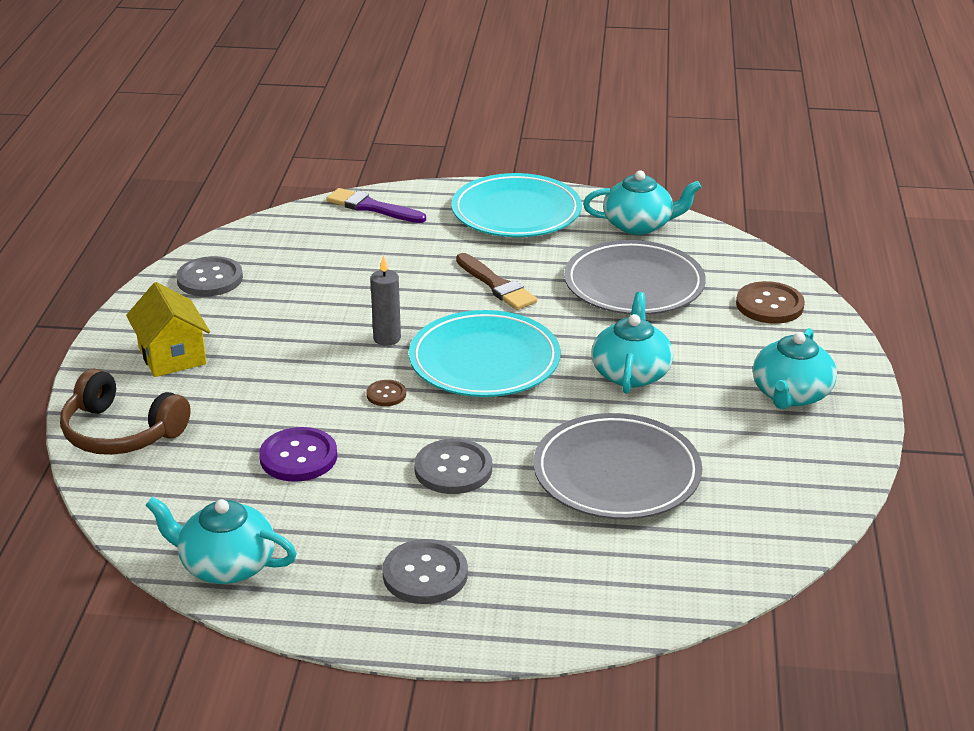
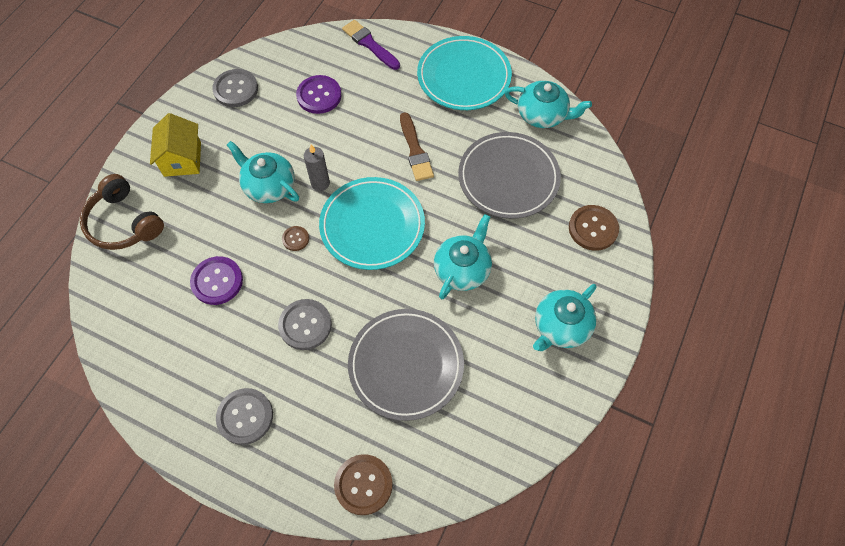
camera: 20 degrees right, 30 degrees up
turquoise teapot [145,497,297,584] -> turquoise teapot moved to [227,141,299,203]
none -> purple button [296,75,341,114]
none -> brown button [334,454,393,515]

